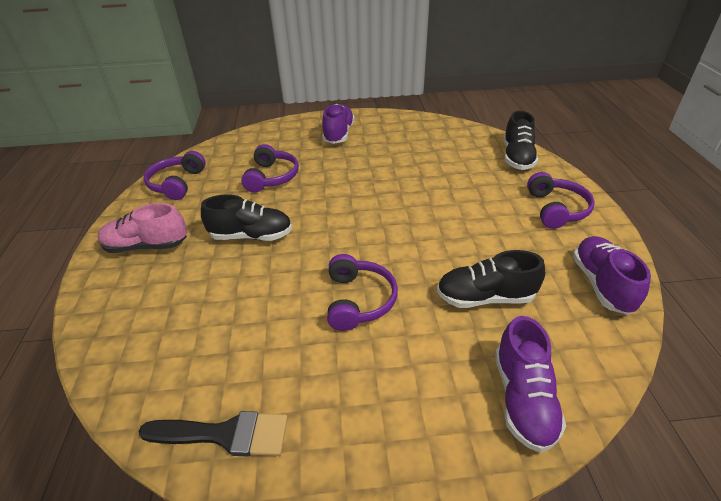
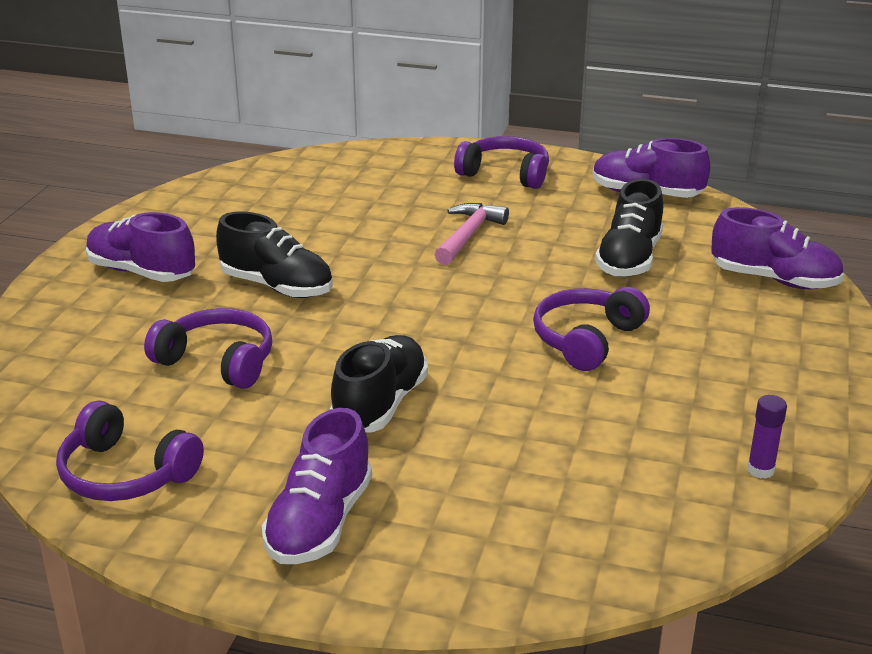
camera: 70 degrees left, 10 degrees down
pink shoe [97,203,187,253] -> purple shoe [262,408,372,564]
black brush [139,411,288,457] -> purple glue stick [747,395,787,479]
purple headphones [327,254,398,331] -> purple headphones turned 75 degrees counterclockwise [533,287,650,371]
black shoe [503,111,538,170] -> black shoe moved to [216,211,333,298]
none -> pink hammer [435,203,509,265]

